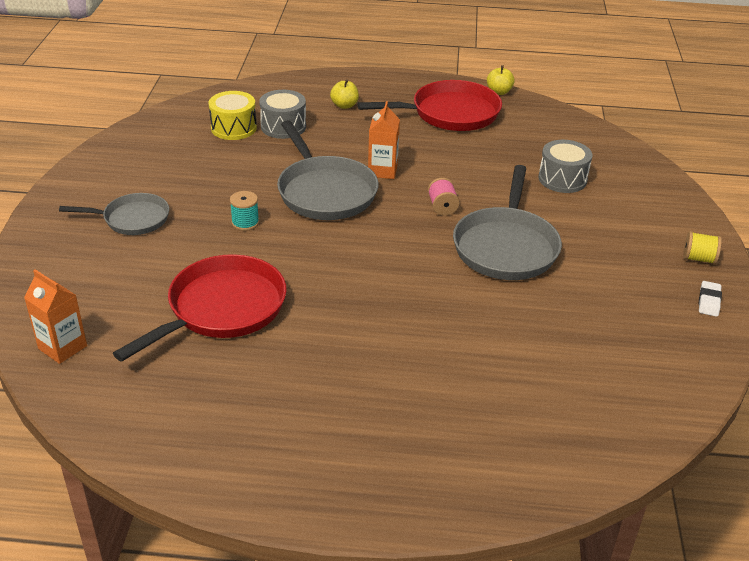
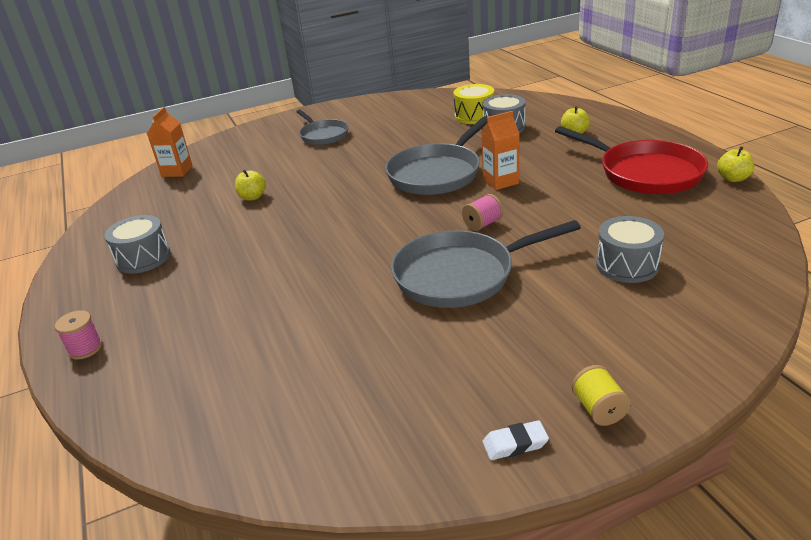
camera: 65 degrees right, 5 degrees down
red pan [113,254,287,362] -> yellow apple [235,169,266,201]
turquoise spool [230,191,259,231] -> none
none -> pink spool [55,310,102,360]
none -> grey drum [104,215,170,274]

